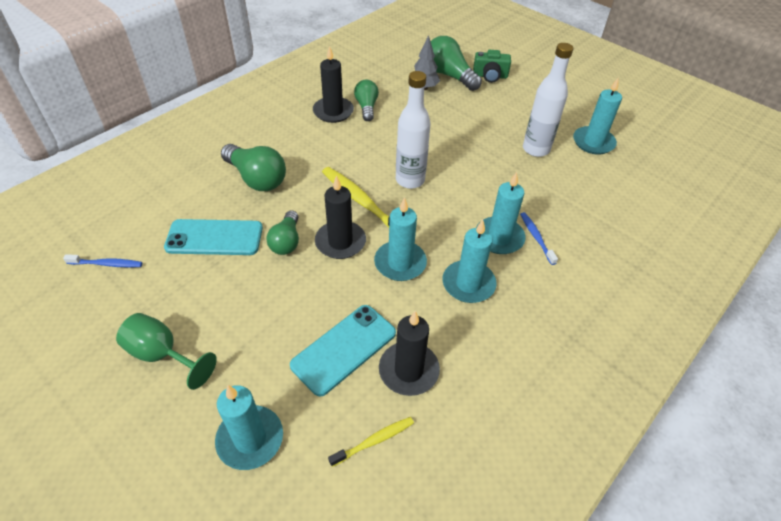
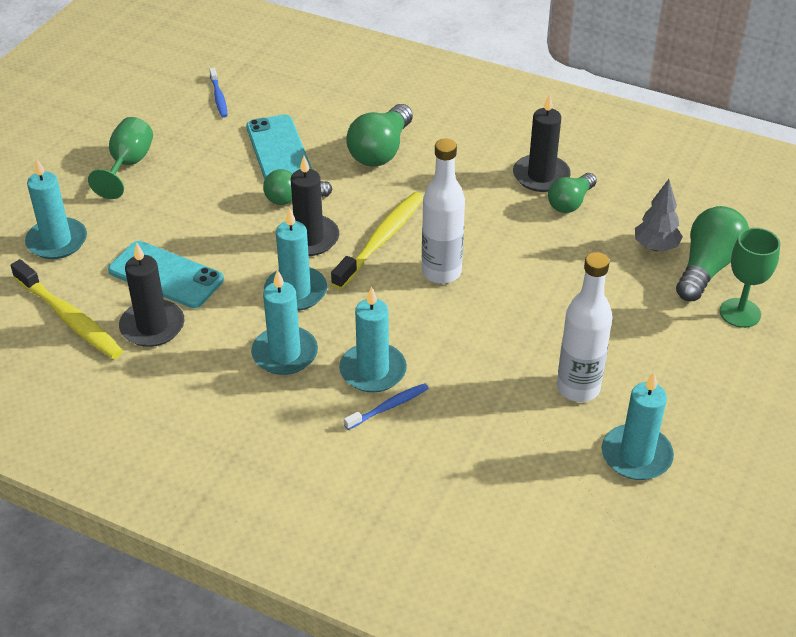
camera: 75 degrees right, 5 degrees down
yellow toothbrush [328,417,414,467] -> yellow toothbrush [11,259,123,359], size x1.85
green light bulb [354,80,379,121] -> green light bulb turned 150 degrees clockwise [548,173,597,213]
green camera [473,50,511,83] -> green goblet [720,228,780,328]

